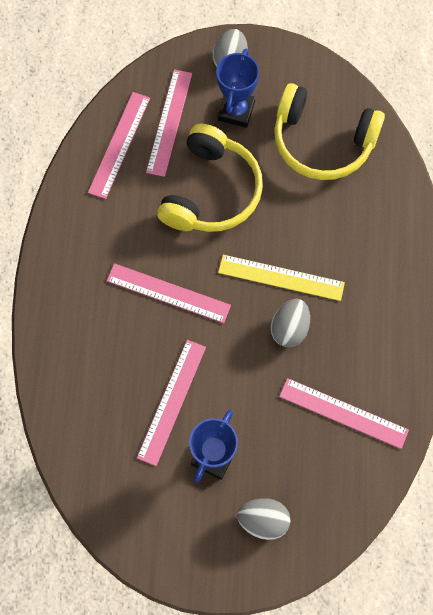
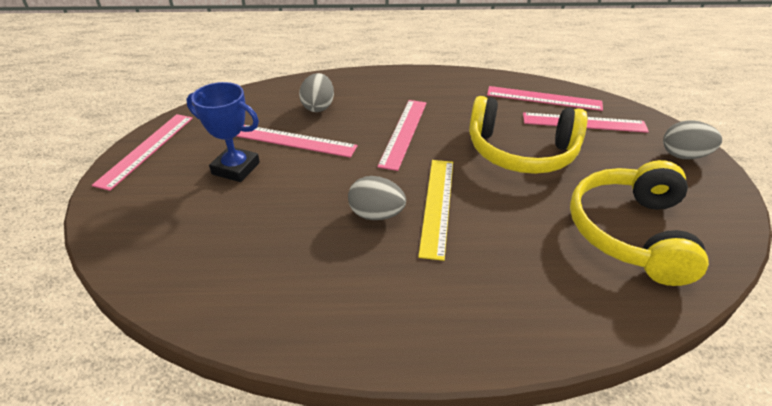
camera: 85 degrees right, 30 degrees down
blue trophy [216,49,259,128] -> none
grey egg [237,498,290,540] -> grey egg moved to [299,73,334,112]
pink ruler [279,378,409,449] -> pink ruler moved to [92,114,193,191]

